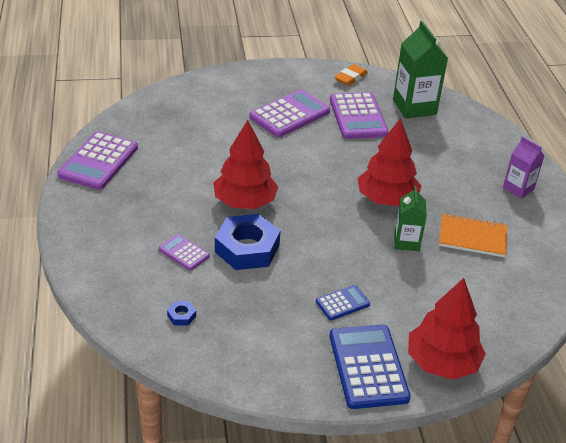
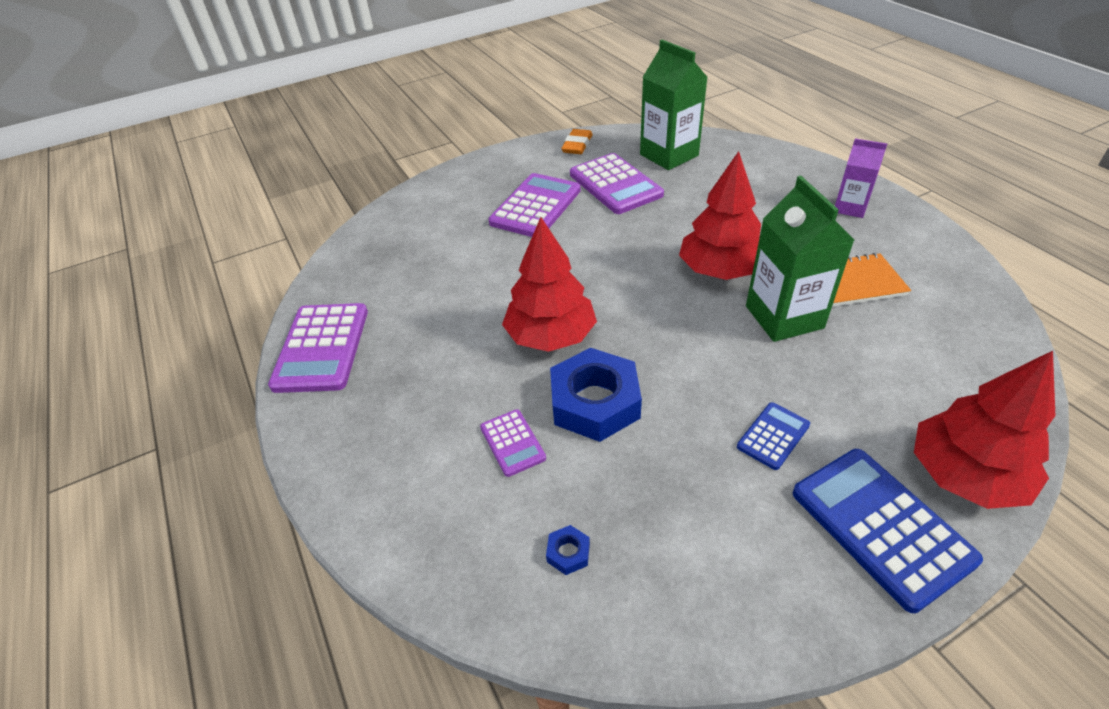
camera: 15 degrees left, 5 degrees up
purple calculator [159,234,210,271] -> purple calculator turned 135 degrees counterclockwise [480,409,546,477]
green carton [394,186,427,251] -> green carton [746,176,854,342], size x1.68

